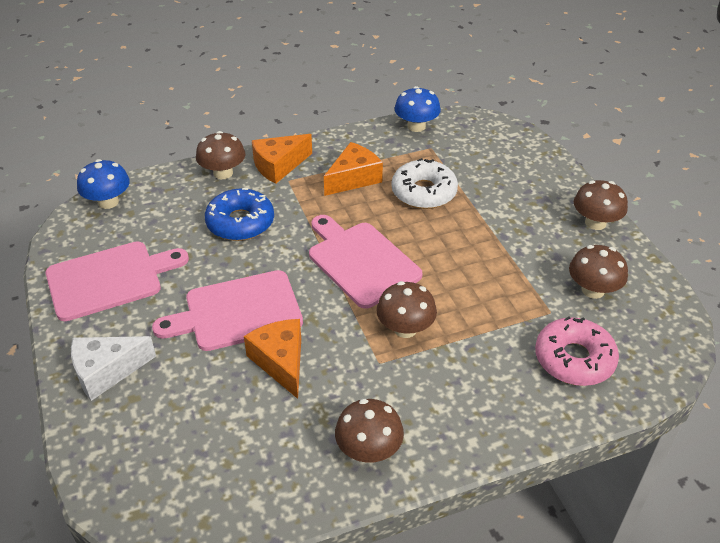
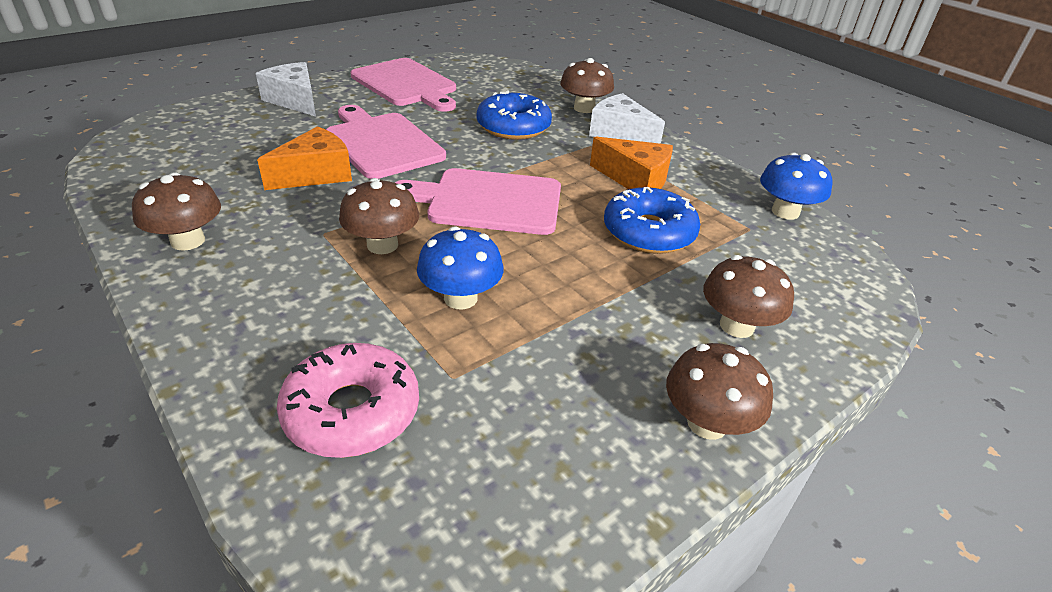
camera: 70 degrees right, 5 degrees down
blue mushroom [77,159,130,209] -> blue mushroom moved to [417,226,504,309]
orange cheese [252,134,312,184] -> white cheese [589,93,665,144]
pink cutting board [309,215,423,309] -> pink cutting board turned 120 degrees counterclockwise [395,168,561,235]
white donut [392,158,458,209] -> blue donut [604,187,700,254]
brown mushroom [569,245,628,299] -> brown mushroom moved to [703,255,794,338]

